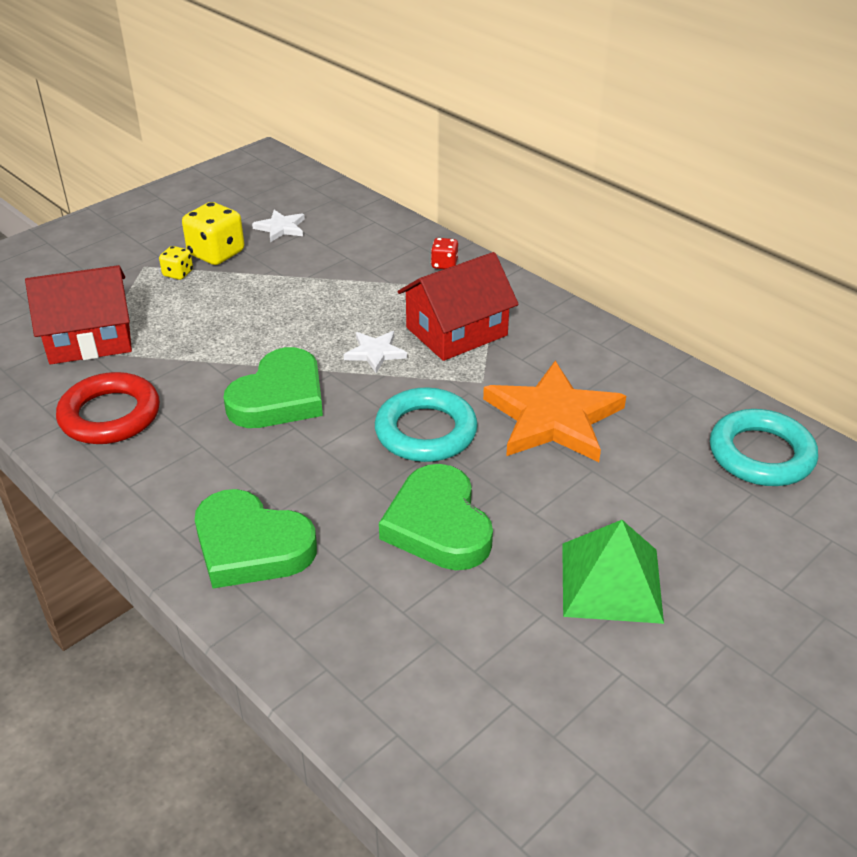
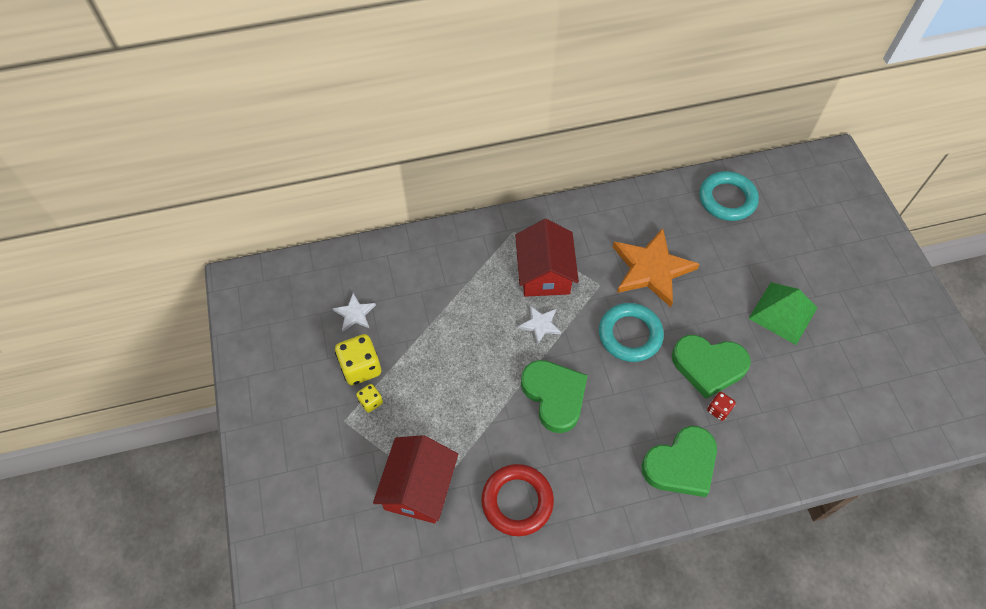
camera: 60 degrees left, 20 degrees up
red dice [431,238,458,269] -> red dice moved to [707,392,736,421]

